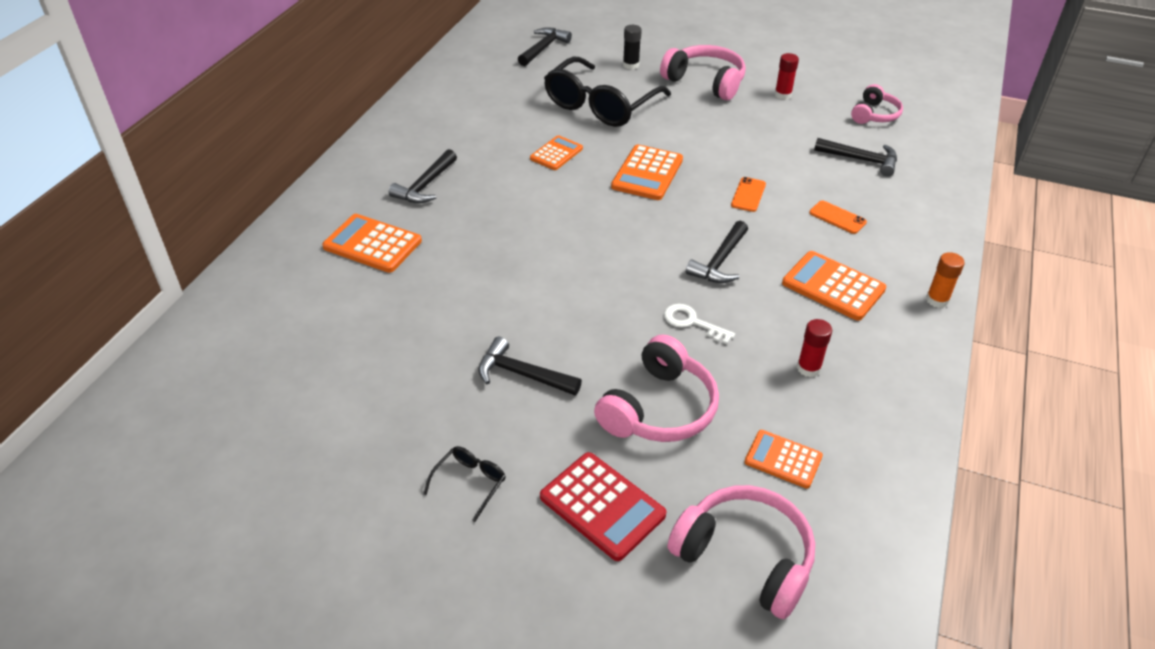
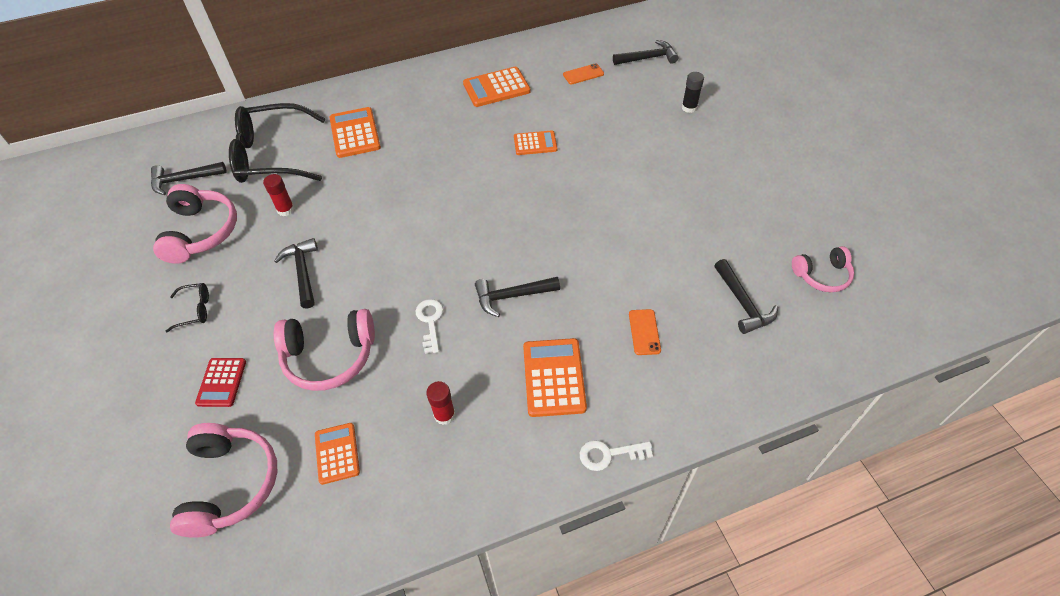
camera: 50 degrees right, 10 degrees up
black hammer [389,149,457,203] -> black hammer moved to [151,162,226,195]
red calculator [540,452,666,561] -> red calculator [195,358,246,407], size x0.65
black glasses [544,57,671,127] -> black glasses moved to [229,103,325,183]
orange calculator [611,145,683,200] -> orange calculator moved to [463,67,531,107]
pink headphones [660,45,746,100] -> pink headphones moved to [153,184,237,264]
orange phone [731,177,766,212] -> orange phone moved to [563,63,604,84]
red glue stick [774,53,799,100] -> red glue stick moved to [263,174,295,216]
orange glue stick [926,252,965,308] -> white key [580,440,653,471]

